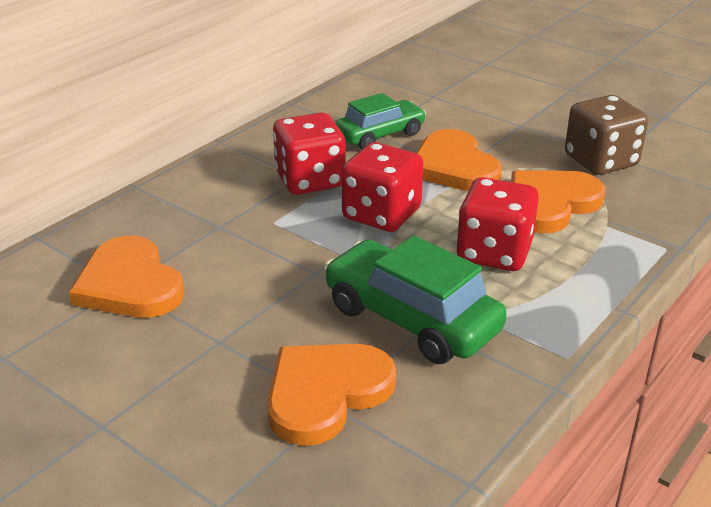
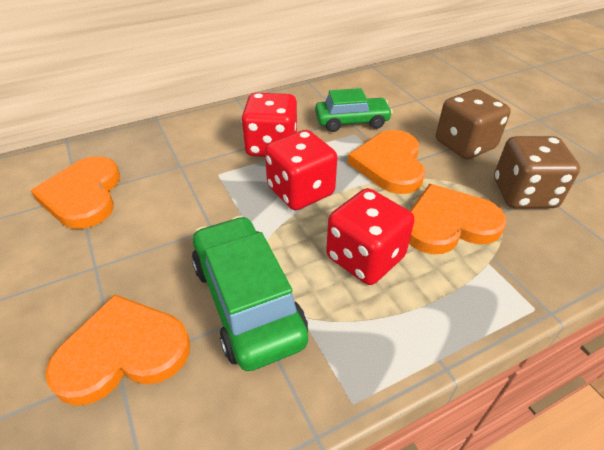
camera: 25 degrees right, 10 degrees up
none -> brown dice [436,89,511,159]

